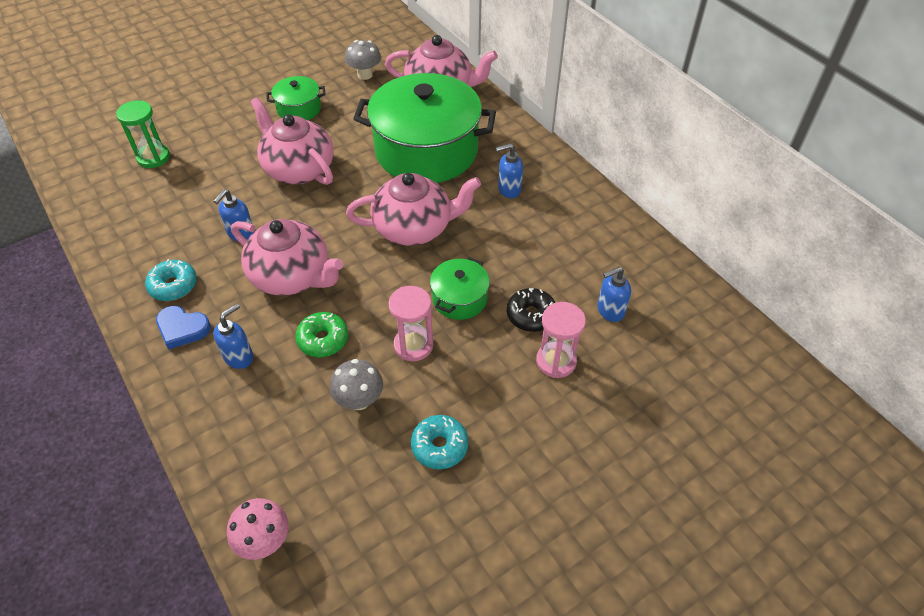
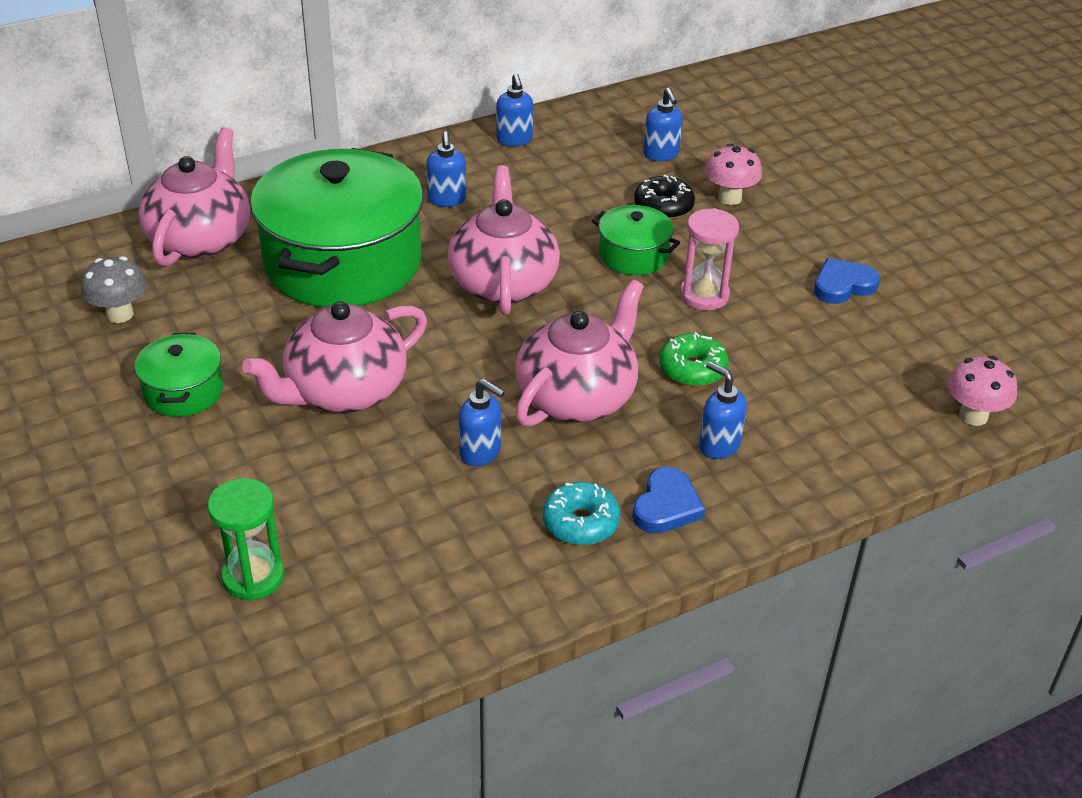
camera: 85 degrees left, 10 degrees down
grey mushroom [330,359,383,410] -> none
turquoise donut [411,415,469,469] -> blue heart [814,258,880,304]
pink hourglass [536,302,586,378] -> pink mushroom [705,144,762,205]
none -> blue soap dispenser [496,73,533,147]

